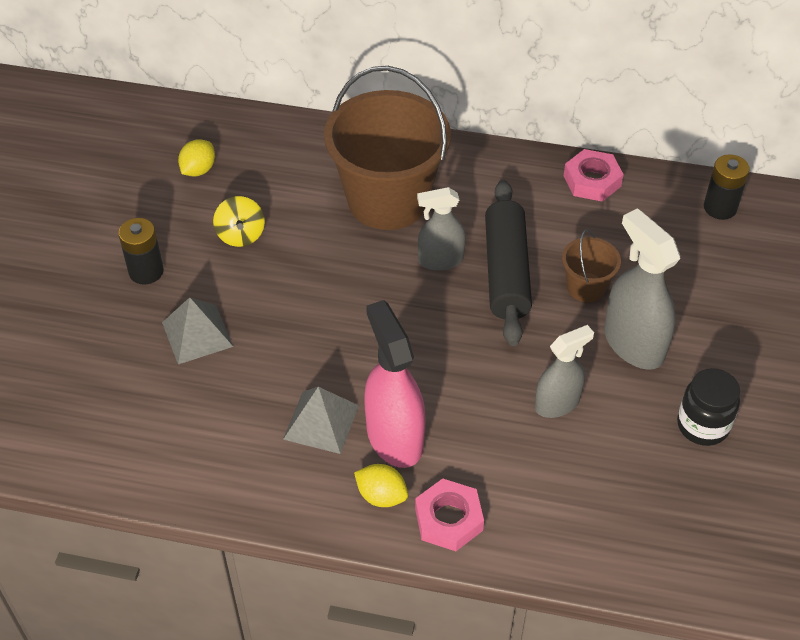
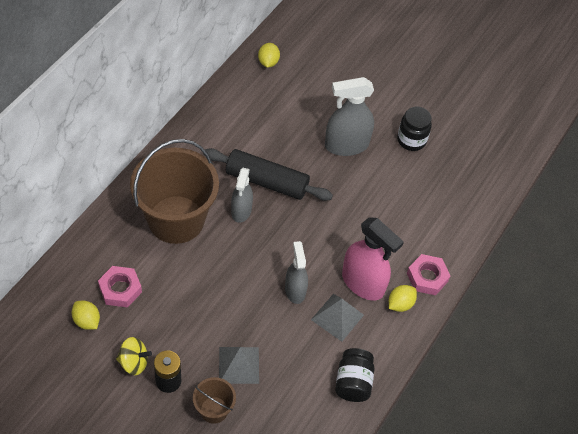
camera: 75 degrees left, 5 degrees up
yellow spinning top [213,196,265,247] -> yellow spinning top moved to [116,337,152,375]
pink spray bottle [364,300,425,468] -> pink spray bottle turned 135 degrees counterclockwise [342,217,404,300]
grey spray bottle [535,325,594,418] -> grey spray bottle moved to [285,241,308,304]
brown bucket [562,229,621,303] -> brown bucket moved to [193,377,236,424]
pink nut [564,149,624,202] -> pink nut moved to [98,266,142,307]
black battery [704,154,750,220] -> yellow lemon [258,43,280,67]
none -> black jar [335,348,375,402]

